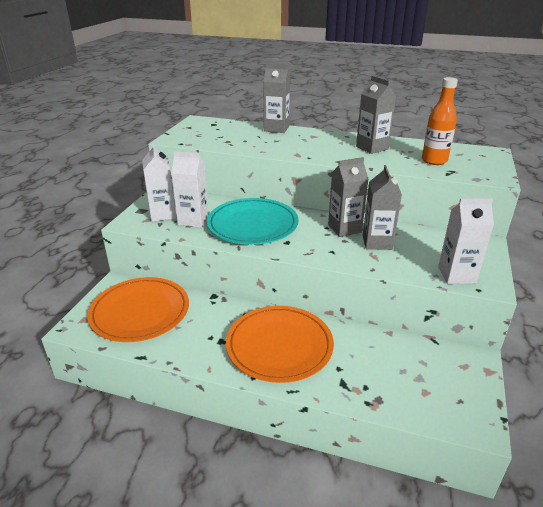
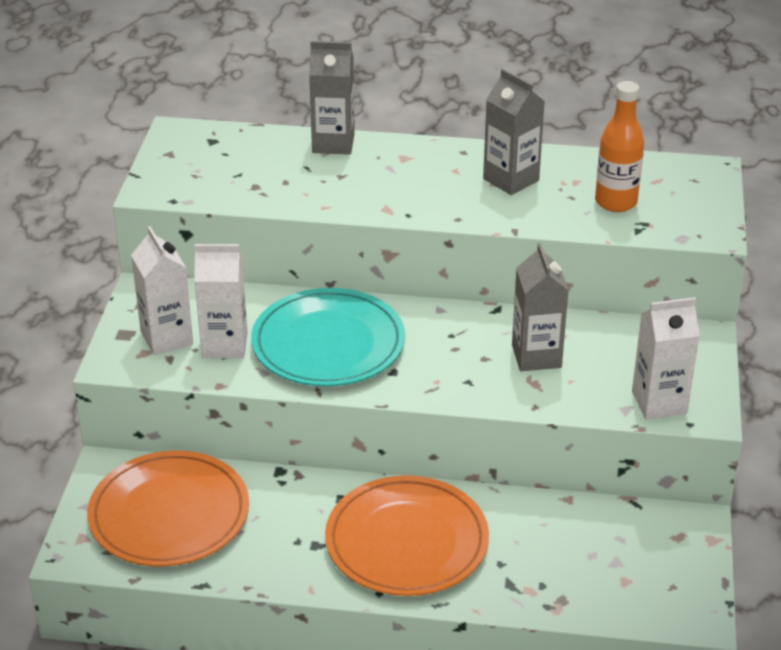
camera: 10 degrees left, 5 degrees up
grey carton [328,157,369,237] -> none

